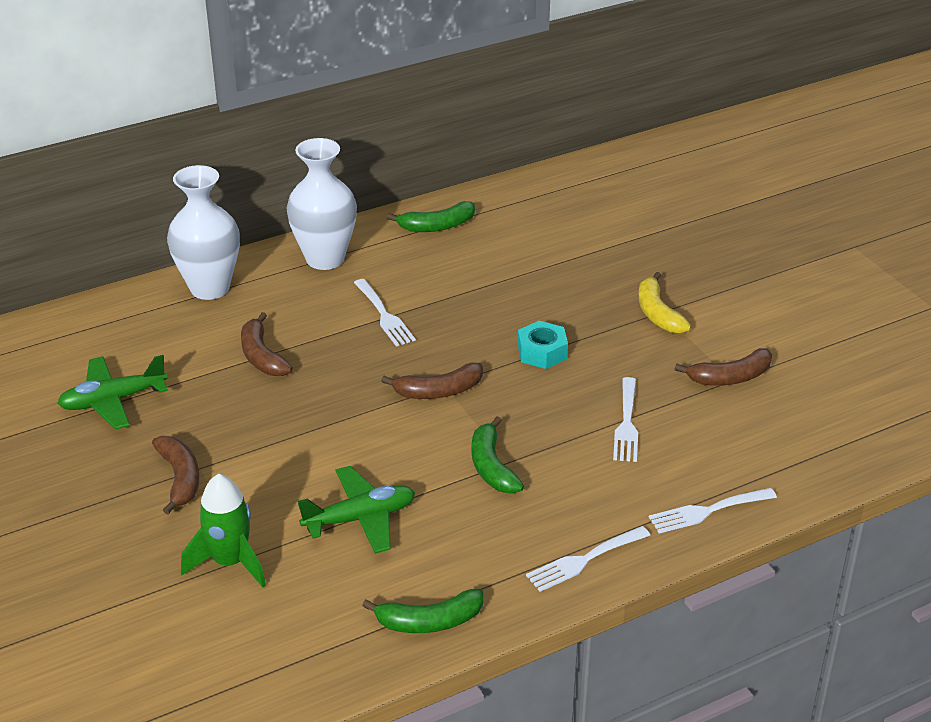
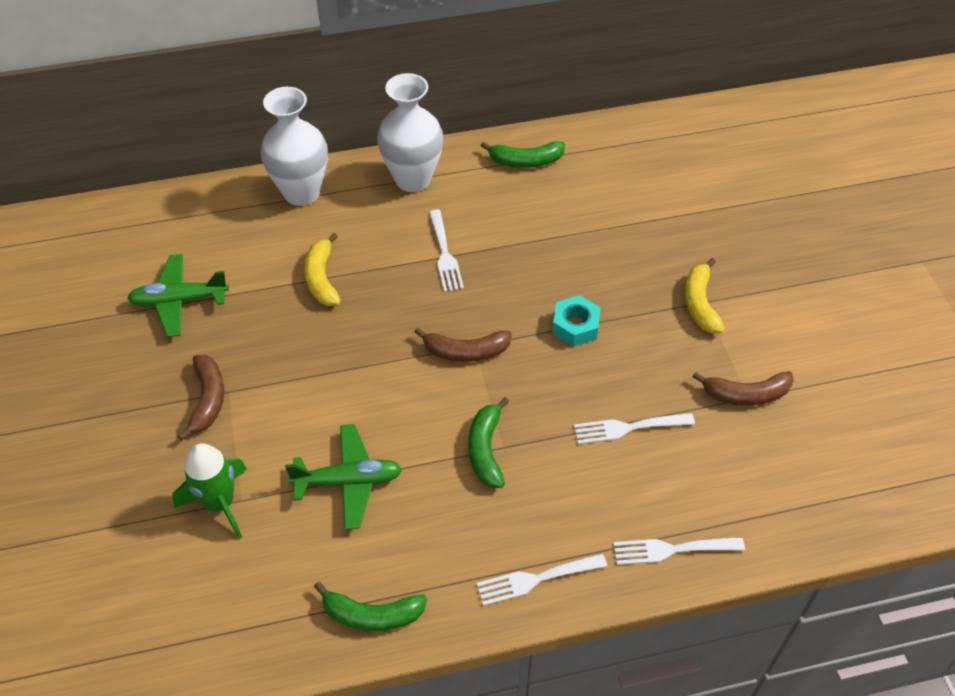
camera: 15 degrees right, 15 degrees up
brown banana [241,312,292,376] -> yellow banana [304,233,341,306]
white fork [613,377,638,462] -> white fork turned 60 degrees clockwise [574,413,695,444]

